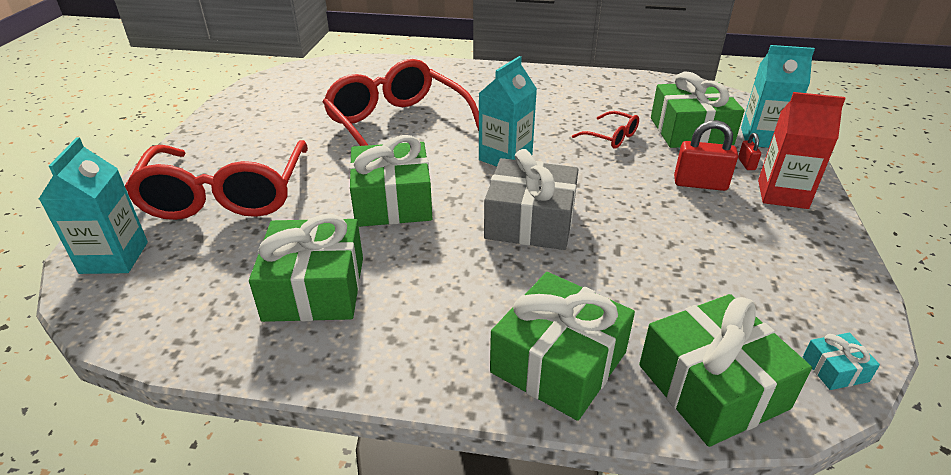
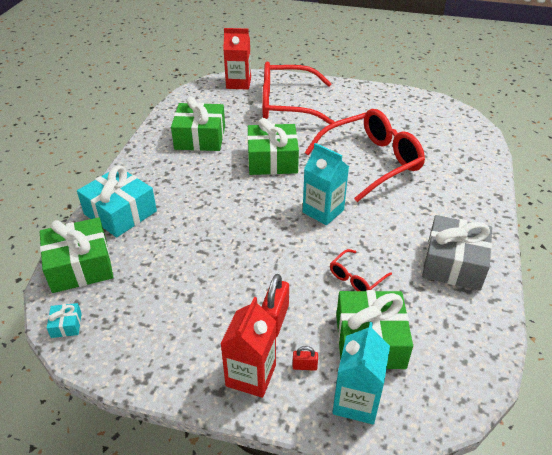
camera: 95 degrees right, 5 degrees up
turquoise carton [39,137,148,274] -> red carton [223,28,251,90]
grey gift [484,149,579,250] -> grey gift moved to [422,215,492,291]
green gift [490,272,635,421] -> turquoise gift [77,165,157,237]

